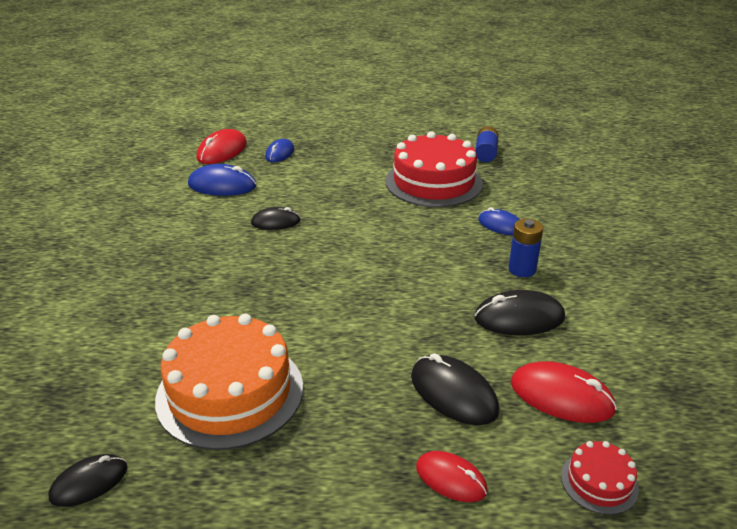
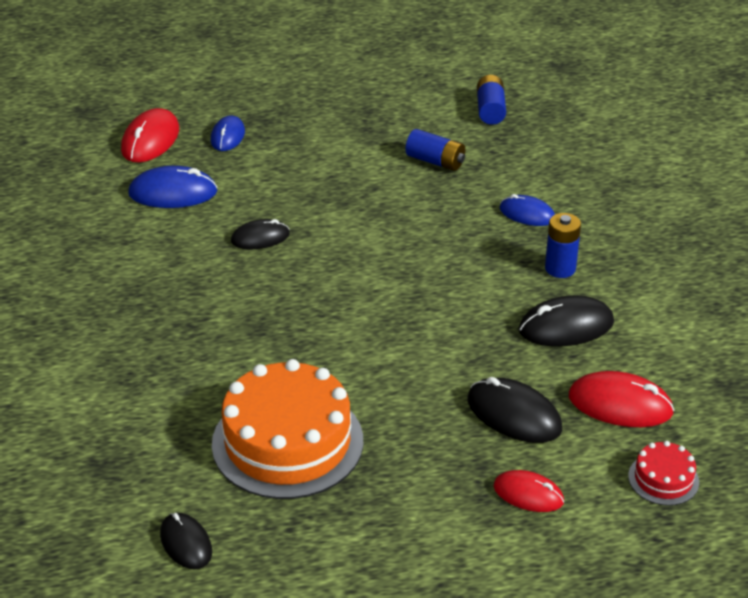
camera: 10 degrees left, 5 degrees up
black mouse [48,454,127,507] -> black mouse turned 75 degrees counterclockwise [160,513,212,569]
red cake [385,131,483,207] -> blue battery [405,129,465,171]

